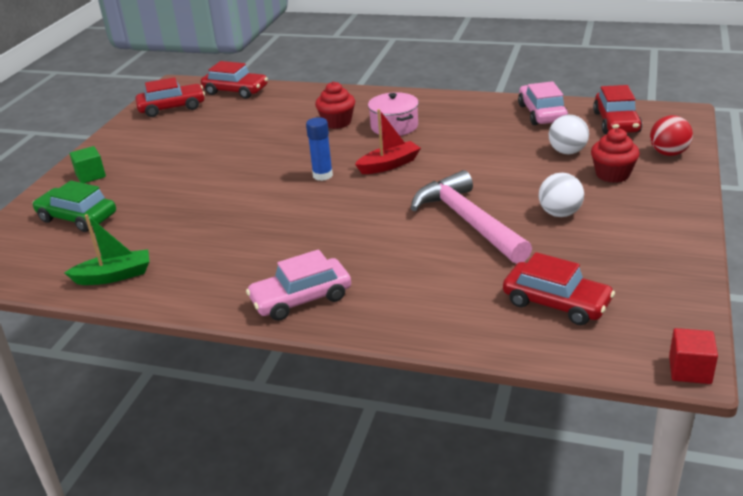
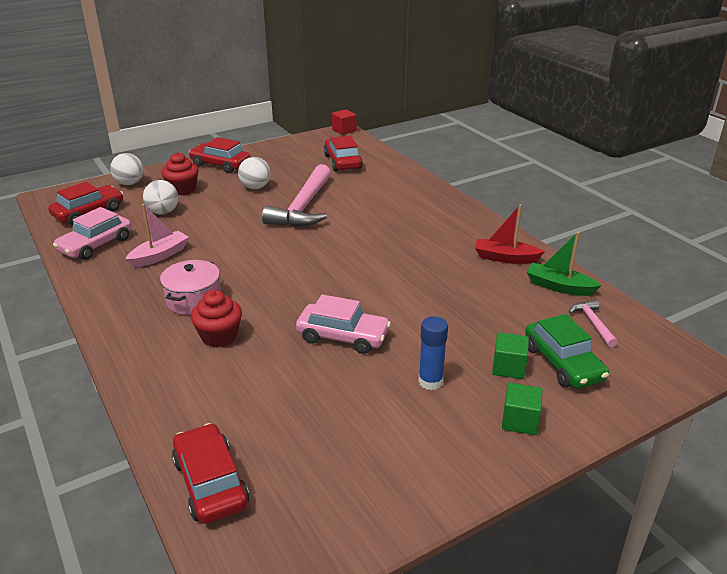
camera: 140 degrees left, 0 degrees up
red car [136,77,205,117] -> red car moved to [189,137,251,173]
pink car [246,249,351,321] -> pink car moved to [296,294,391,354]
blue glue stick [306,117,333,181] -> blue glue stick moved to [418,316,448,390]
red boat [355,109,421,174] -> red boat moved to [475,204,545,264]
red ball [650,115,693,156] -> white ball [110,153,144,185]
none -> pink boat [126,204,189,268]
none -> green cube [492,333,529,379]
none -> pink hammer [569,300,618,347]

